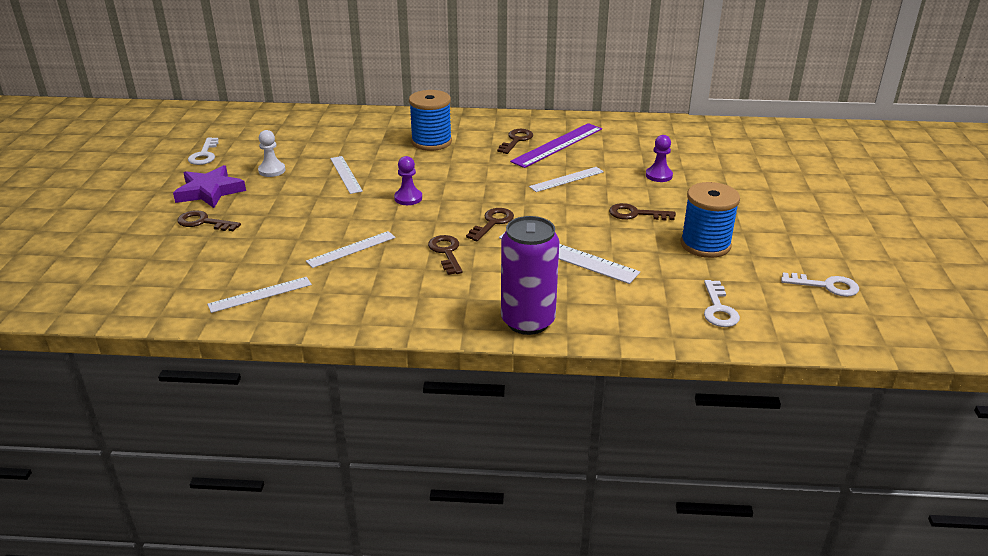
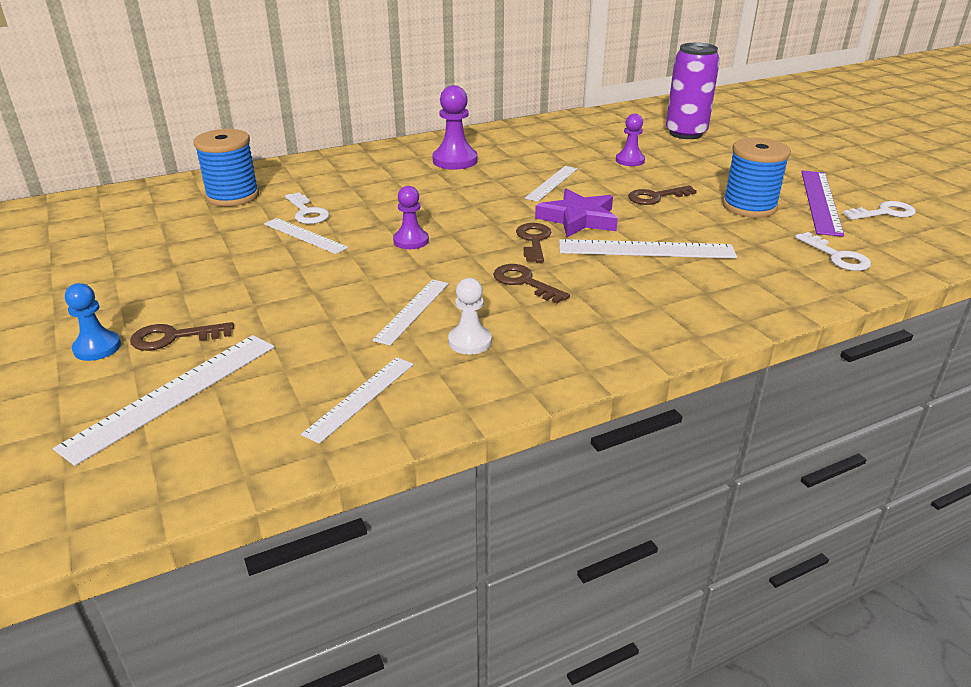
camera: 30 degrees left, 0 degrees up
purple star [173,165,246,208] -> purple star moved to [535,188,618,237]
white key [188,137,219,165] -> white key moved to [285,192,330,224]
white pawn [258,130,285,177] -> white pawn moved to [448,278,492,355]
blue spool [409,90,452,151] -> blue spool moved to [193,129,259,207]
brown key [497,129,533,154] -> purple pawn [432,85,478,169]
purple can [501,216,559,335] -> purple can moved to [666,43,720,139]
purple ruler [510,123,602,168] -> purple ruler moved to [801,171,844,237]
none -> white ruler [53,335,275,466]
none -> blue pawn [65,283,121,361]

